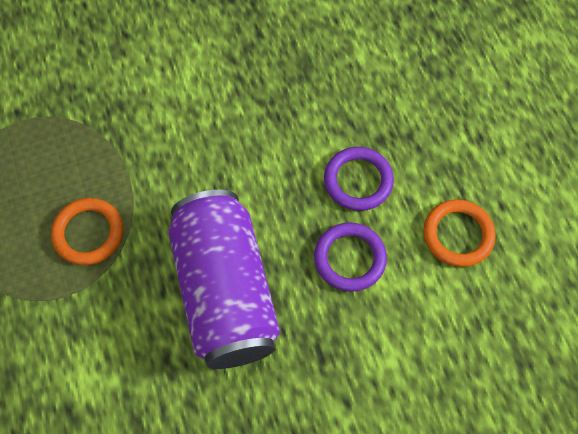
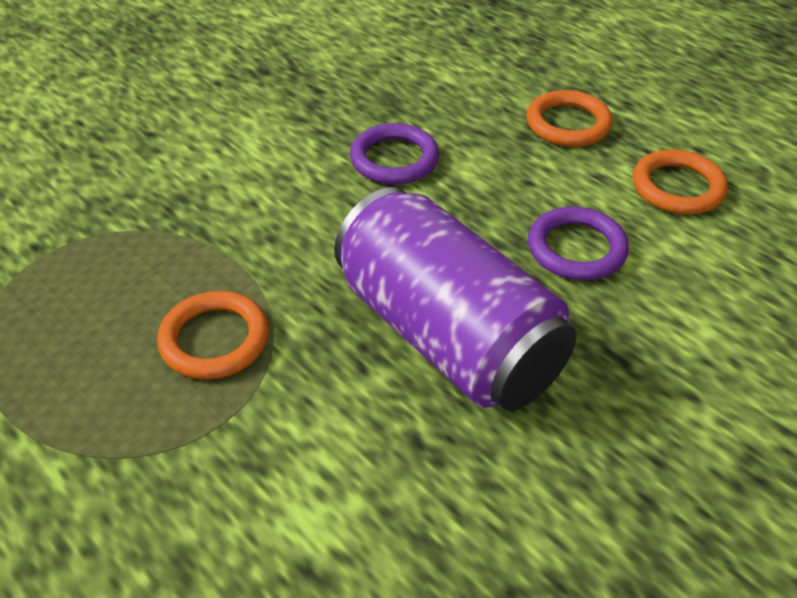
camera: 25 degrees left, 20 degrees down
purple ring [324,147,394,211] -> purple ring moved to [350,123,439,184]
none -> orange ring [527,90,613,147]

